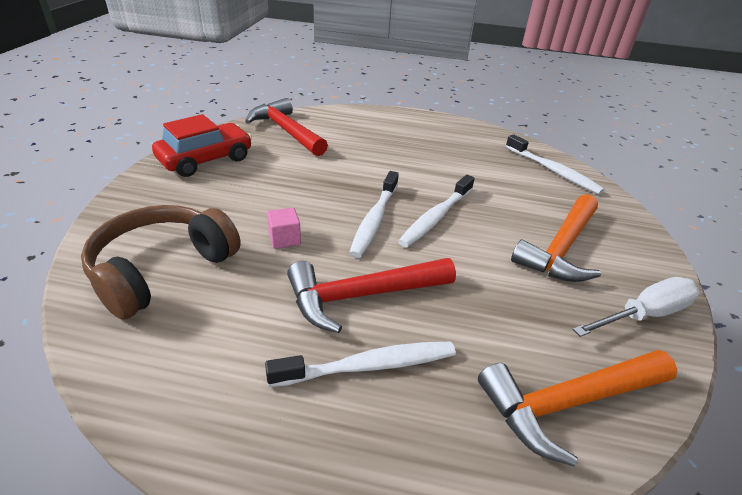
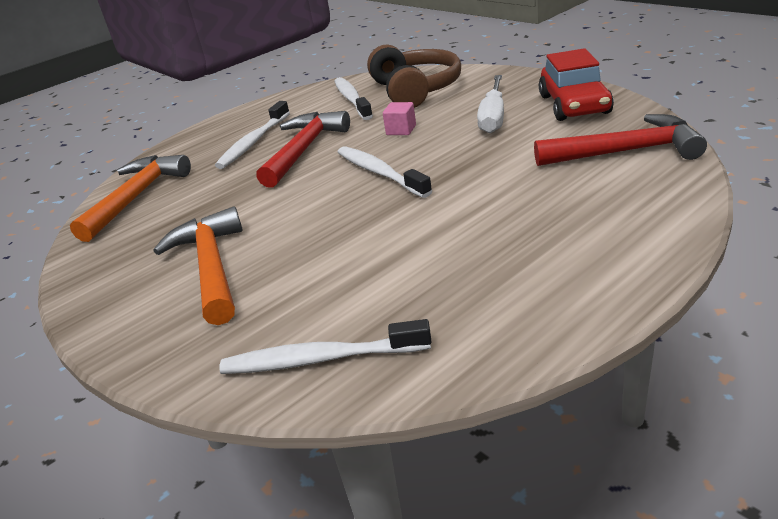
camera: 135 degrees right, 5 degrees down
white toothbrush [398,175,475,247] -> white toothbrush moved to [334,77,373,120]
white screwdriver [573,277,700,337] -> white screwdriver moved to [477,75,504,133]

